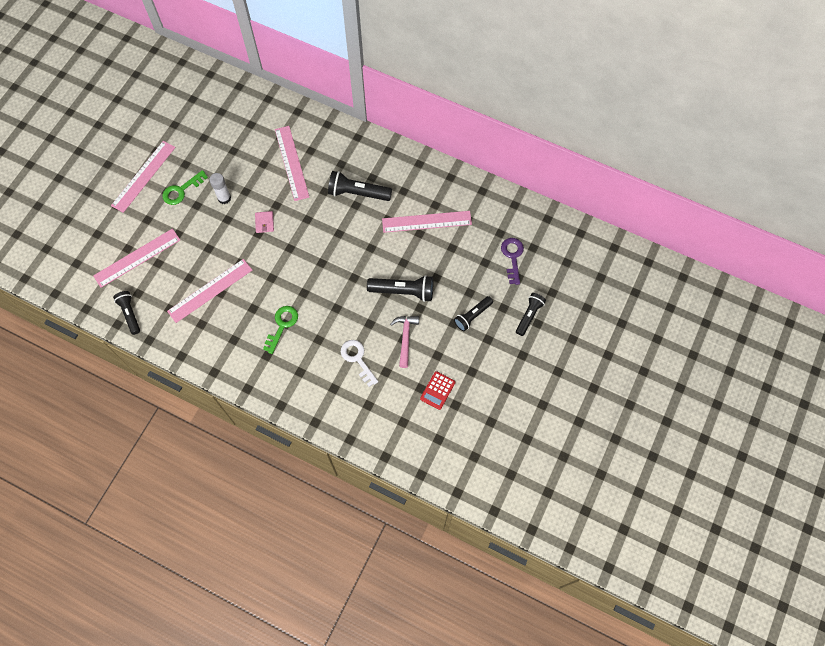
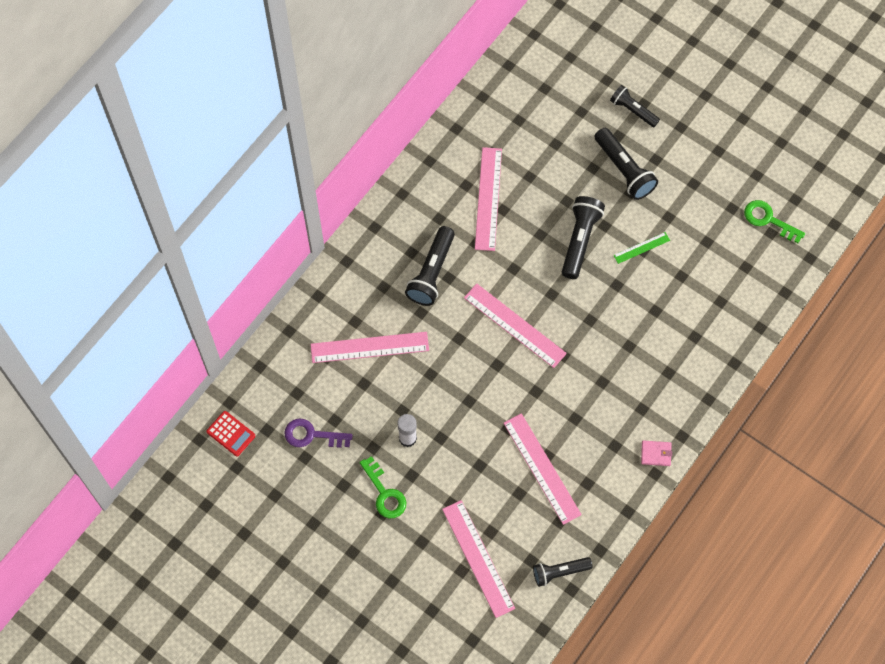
camera: 80 degrees left, 0 degrees up
pink ruler [111,141,176,213] -> pink ruler moved to [464,284,567,368]
pink wallet [255,211,274,233] -> pink wallet moved to [641,440,672,466]
green key [263,306,298,354] -> green key moved to [744,200,805,243]
white key [341,340,378,387] -> none
pink hammer [390,316,419,368] -> green ruler [613,232,670,264]
red calculator [420,371,455,410] -> red calculator moved to [206,411,255,456]
black flashlight [454,296,493,331] -> black flashlight [594,128,658,200], size x1.51
purple key [501,238,524,285] -> purple key moved to [285,419,353,448]

